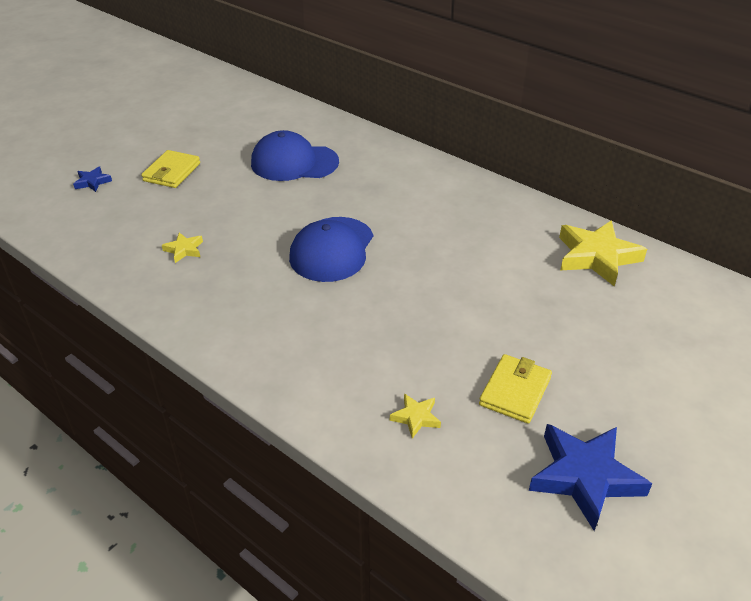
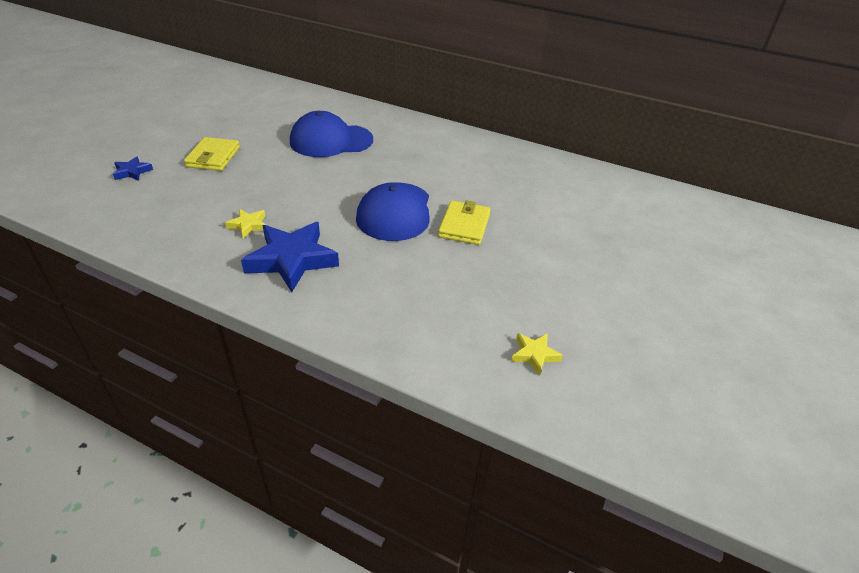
camera: 15 degrees left, 0 degrees up
yellow wallet [479,354,552,424] -> yellow wallet moved to [438,200,491,245]
blue star [529,424,652,531] -> blue star moved to [241,222,339,292]
yellow star [559,220,647,286] -> none

